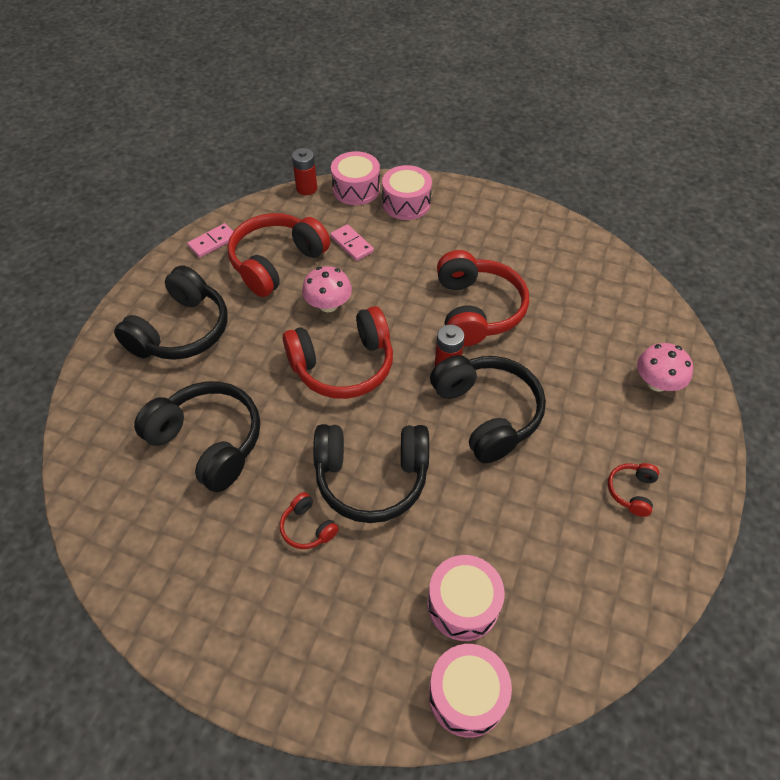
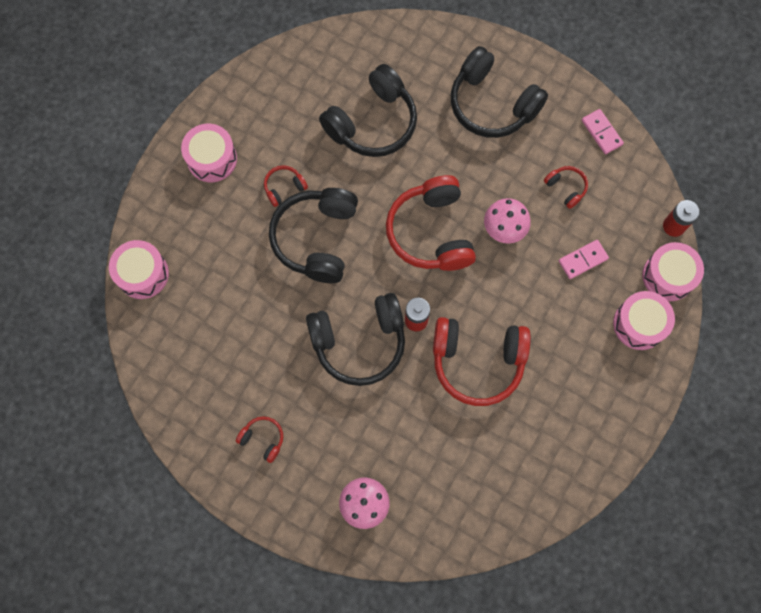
camera: 100 degrees right, 20 degrees up
red headphones [227,213,330,297] -> red headphones [544,166,588,209], size x0.45
pink drum [428,555,505,641] -> pink drum moved to [181,124,237,182]

